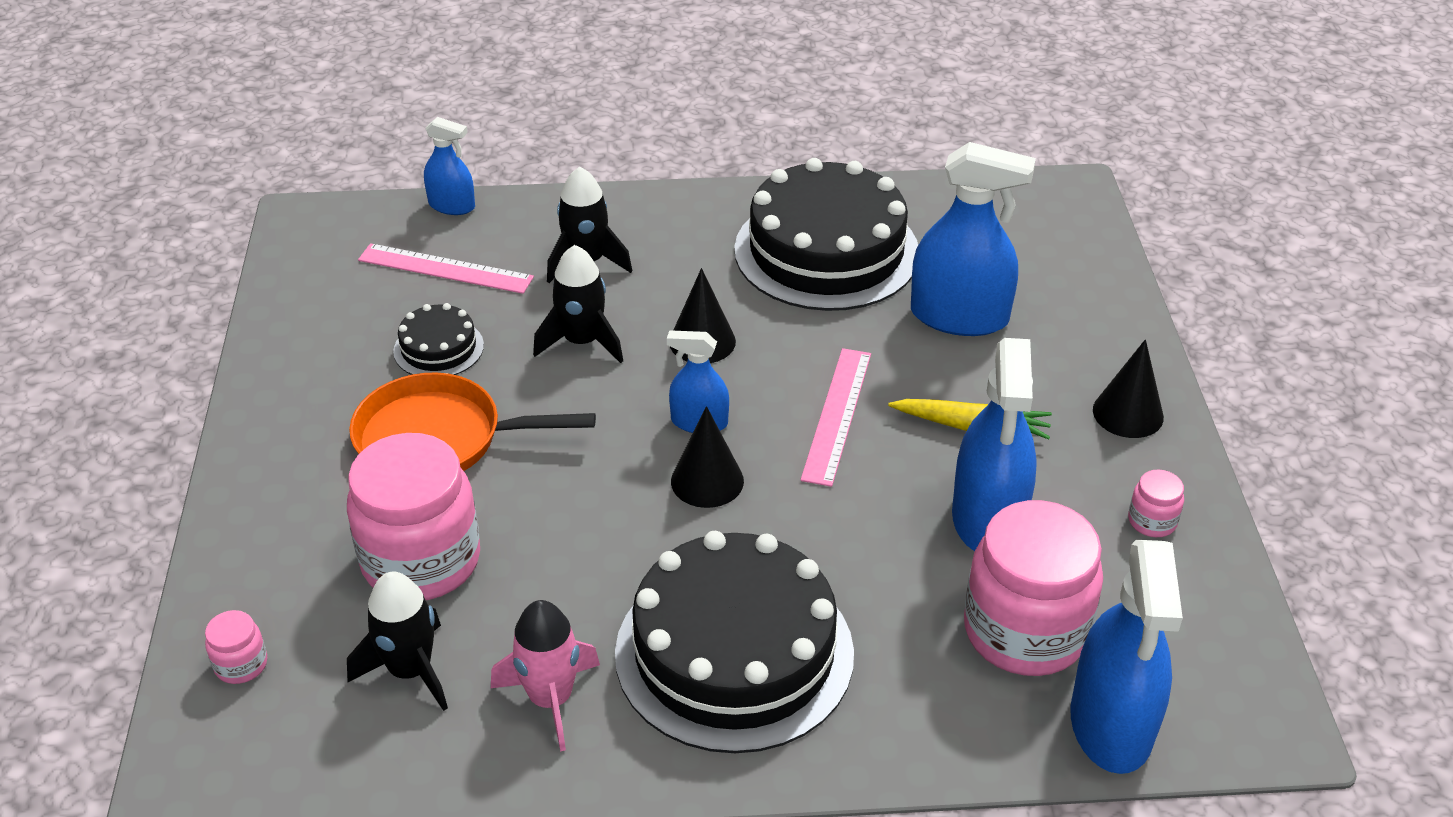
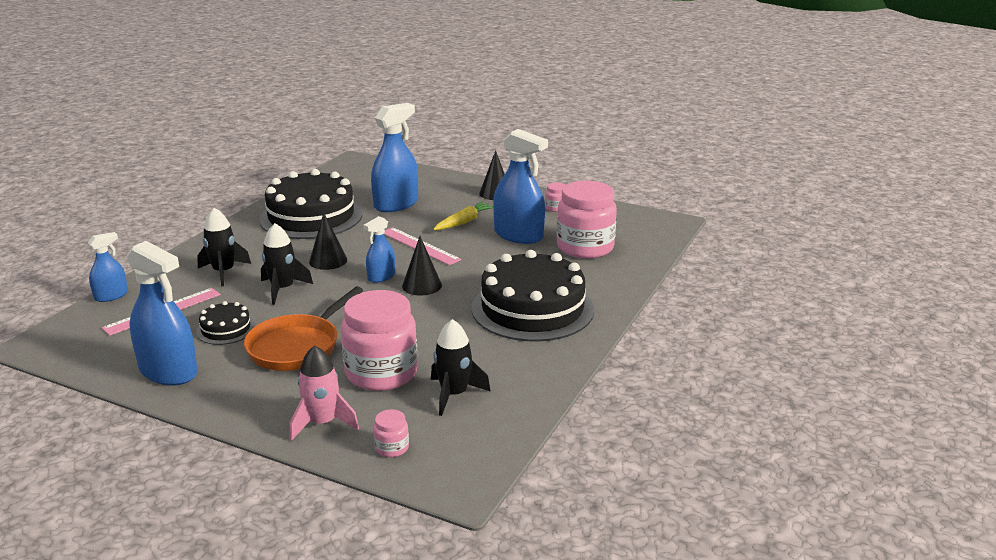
camera: 60 degrees left, 15 degrees down
pink rocket [491,600,600,752] -> pink rocket moved to [290,345,359,441]
blue spray bottle [1071,540,1183,774] -> blue spray bottle moved to [127,241,198,385]

